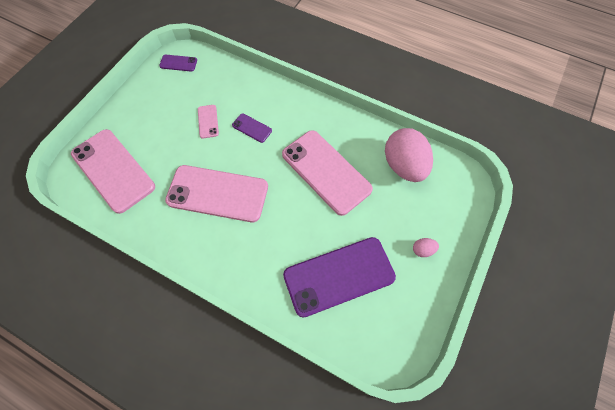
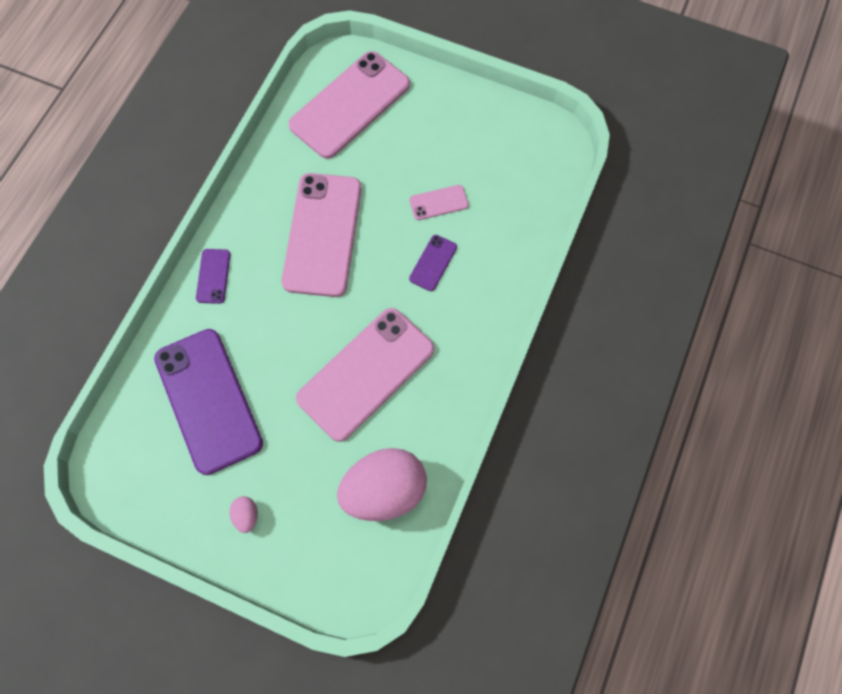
camera: 85 degrees right, 5 degrees up
purple phone [159,55,197,71] -> purple phone moved to [196,249,230,304]

